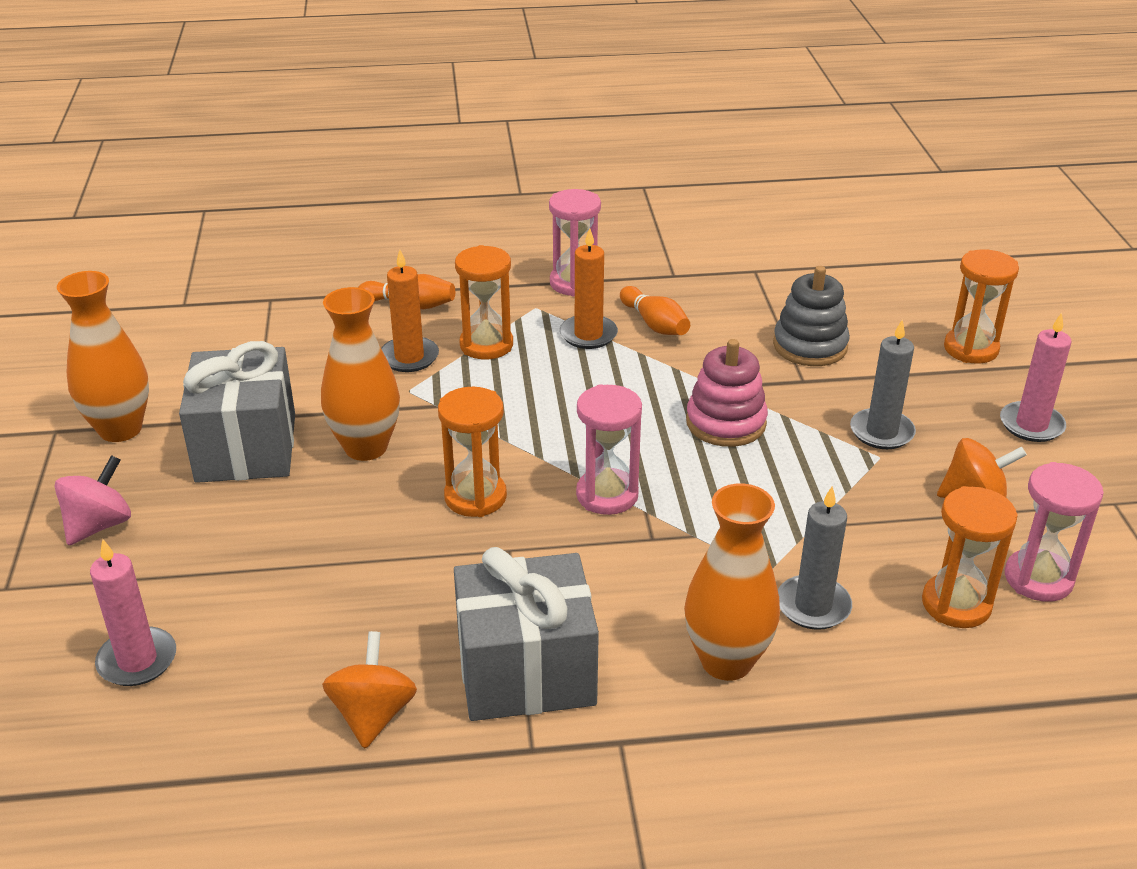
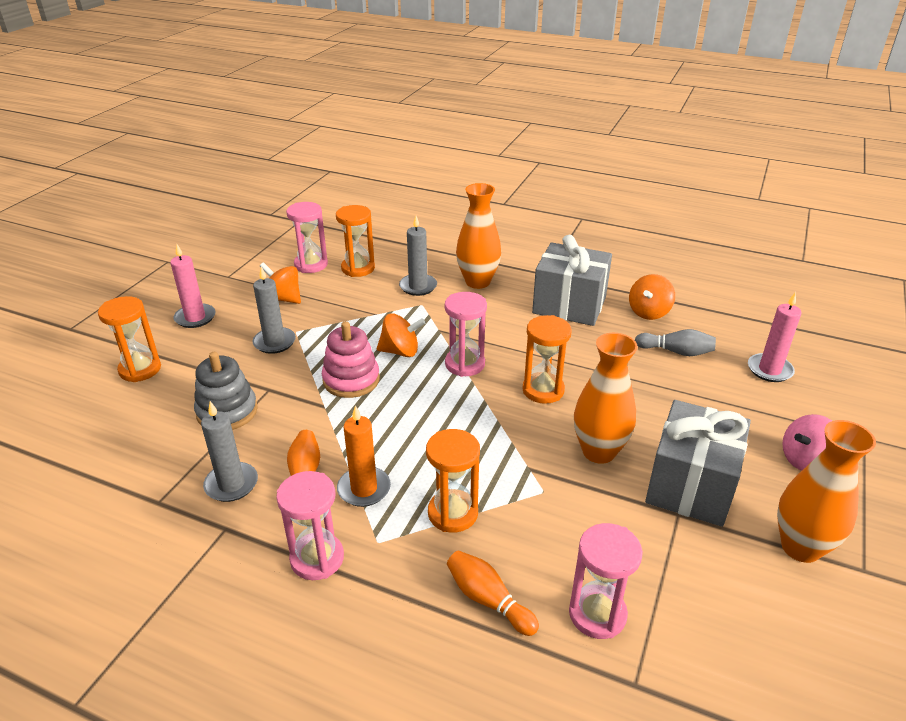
camera: 150 degrees left, 0 degrees up
orange candle [381,250,439,372] -> none
none -> grey candle [201,401,258,502]
none -> orange spinning top [377,313,425,357]
none -> pink hourglass [569,523,643,639]
none -> grey bowling pin [635,329,716,356]

